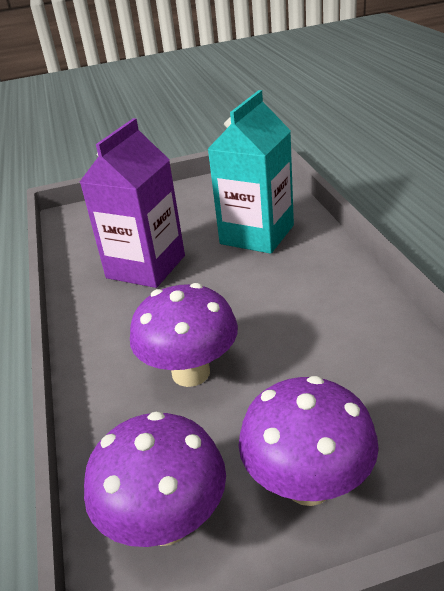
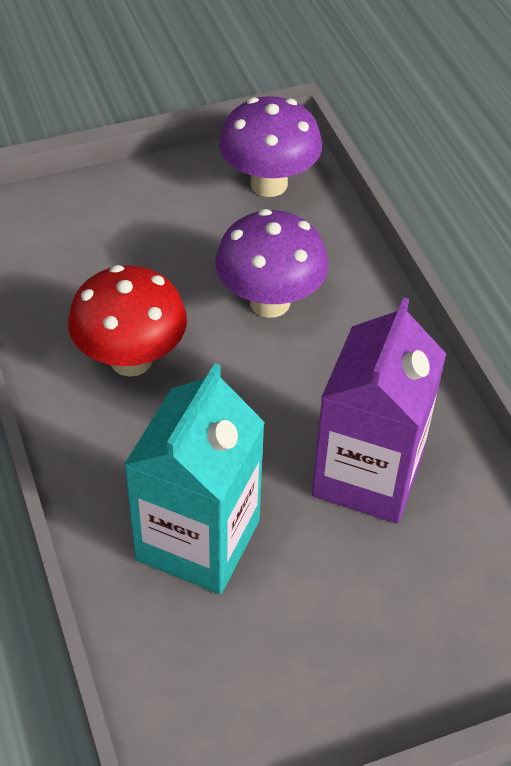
camera: 170 degrees right, 15 degrees up
purple mushroom [239,376,379,506] -> none
none -> red mushroom [68,265,187,377]

